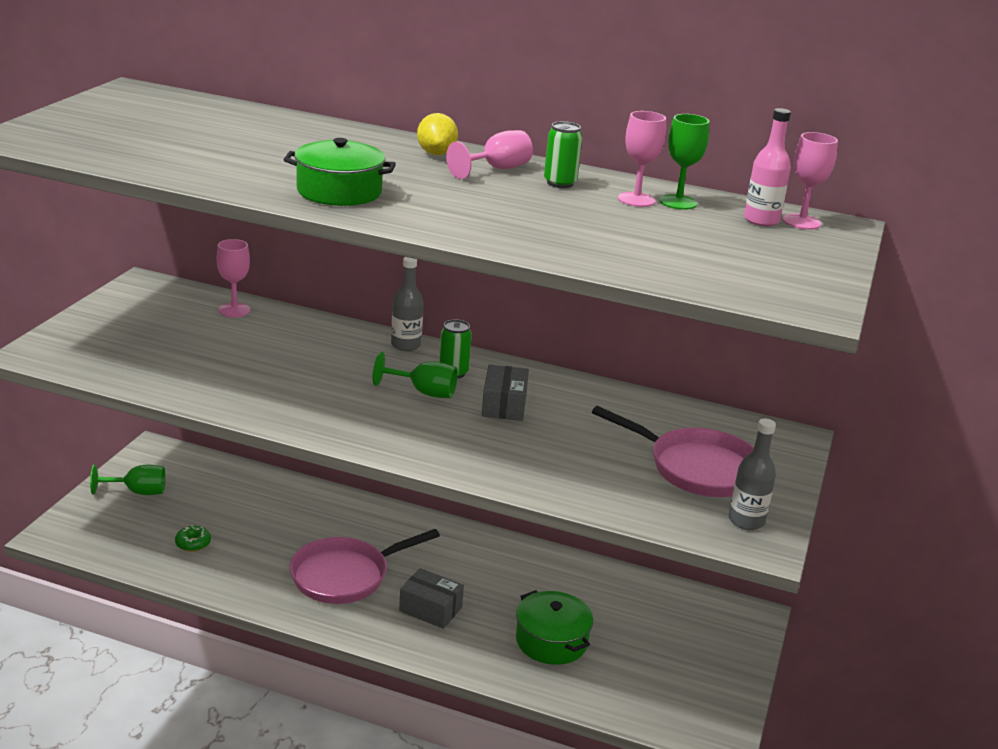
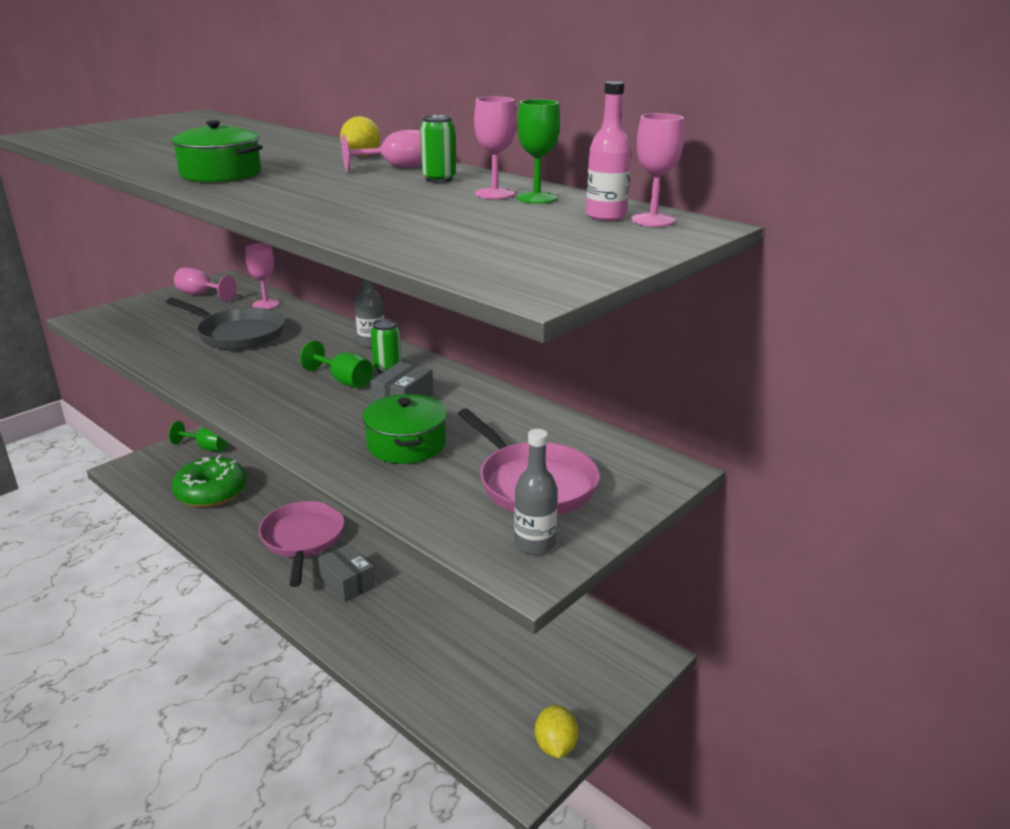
camera: 25 degrees right, 0 degrees up
green donut [175,525,211,552] -> green donut [171,455,247,508], size x2.46
pink pan [290,529,440,604] -> pink pan turned 90 degrees clockwise [259,501,344,587]
green pot [516,590,593,665] -> green pot moved to [362,394,447,464]
none -> grey pan [166,298,285,350]
none -> pink goblet [174,267,237,302]
none -> yellow lemon [535,705,578,758]

